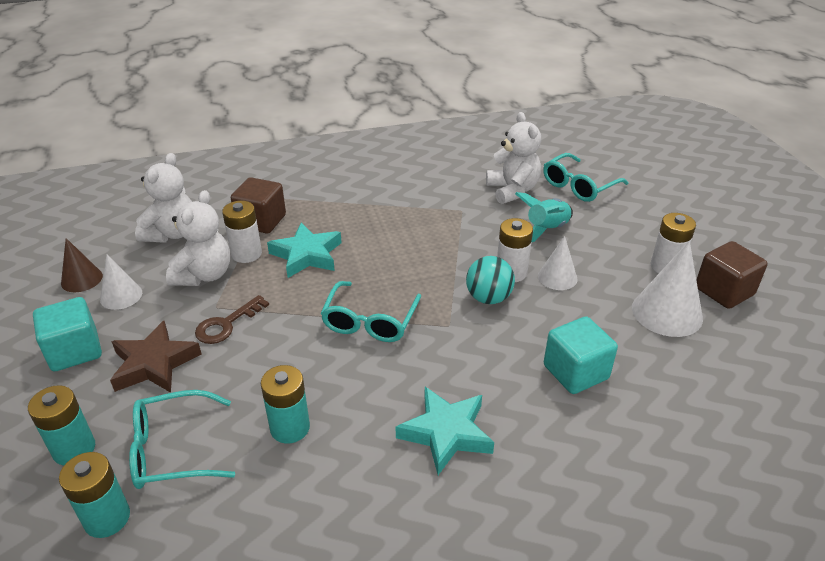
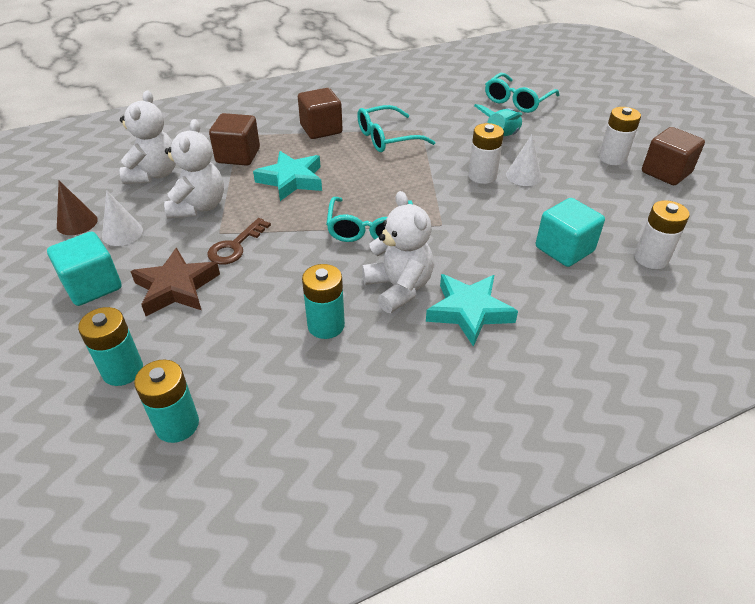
camera: 10 degrees left, 5 degrees up
turquoise glasses [129,390,235,489] -> turquoise glasses moved to [357,105,435,152]
white battery [222,201,262,263] -> white battery moved to [634,200,690,269]
turquoise ball [466,256,515,304] -> none
white teddy bear [486,112,541,204] -> white teddy bear moved to [362,191,434,313]
white cone [632,241,703,337] -> none
none -> brown cube [298,88,343,139]

